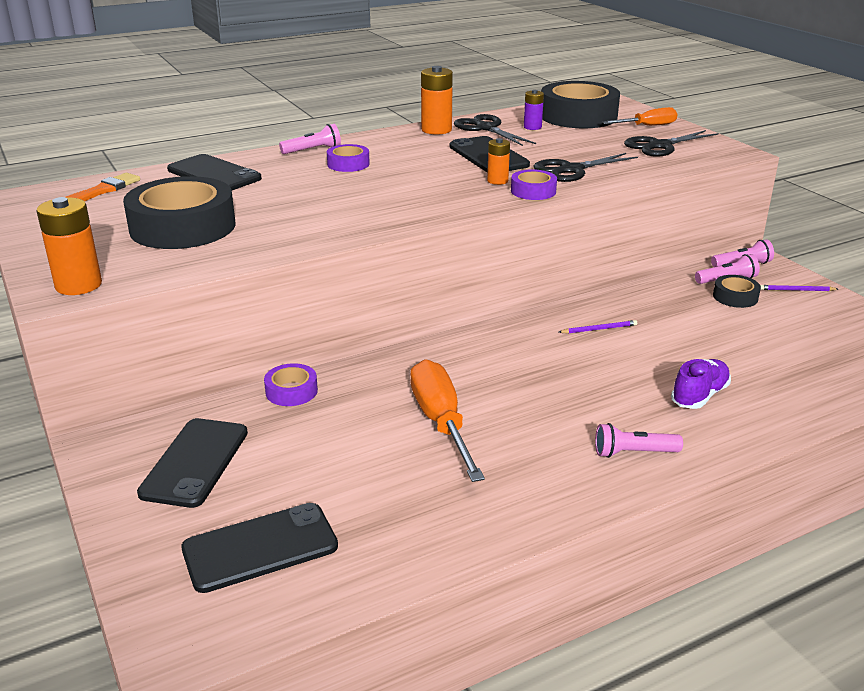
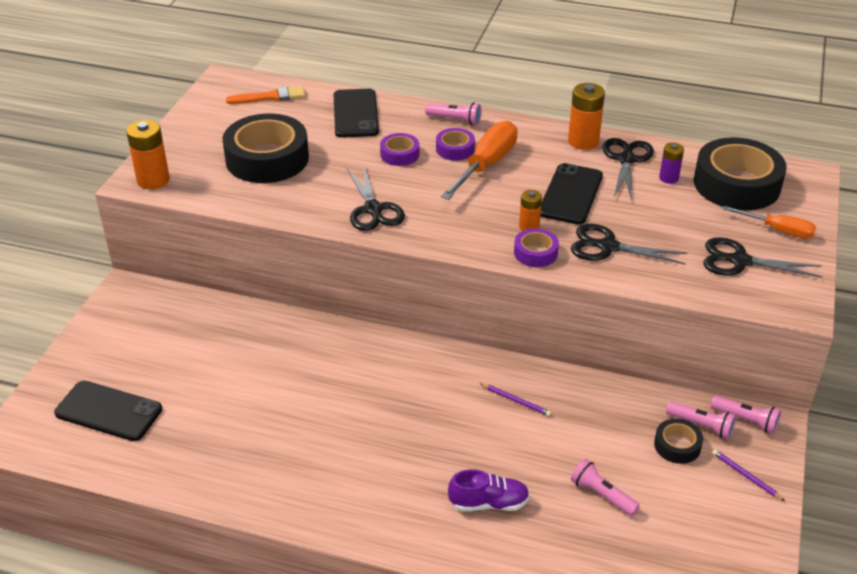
camera: 45 degrees right, 10 degrees up
black phone [137,418,248,508] -> none
purple tape [264,363,318,406] -> purple tape moved to [380,133,419,166]
orange screwdriver [410,359,485,482] -> orange screwdriver moved to [441,121,518,200]
pink flashlight [595,423,683,458] -> pink flashlight moved to [571,459,640,516]
none -> black scissors [347,166,405,231]

